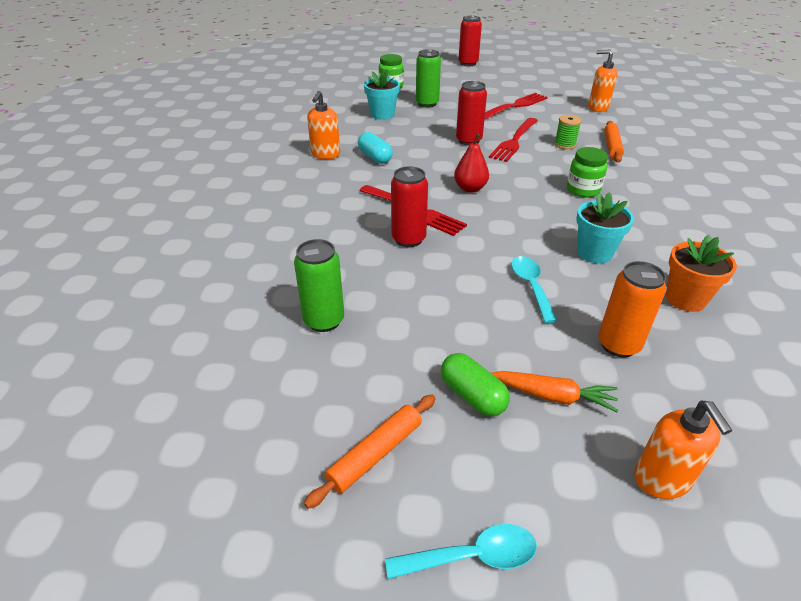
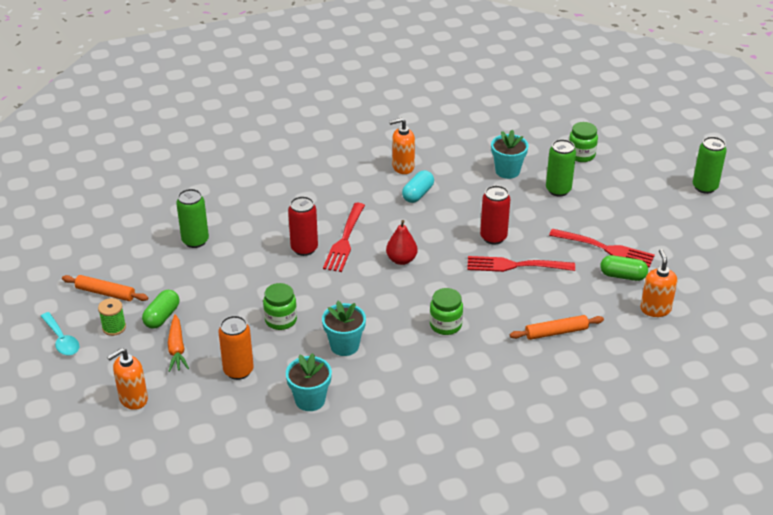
camera: 65 degrees right, 0 degrees up
red can [459,16,482,66] -> green can [693,137,727,194]
turquoise spoon [511,256,558,323] -> green jar [263,283,297,330]
green spool [554,115,582,149] -> green spool moved to [98,298,126,336]
orange flower pot [666,235,737,312] -> turquoise flower pot [286,353,332,411]
none -> green capsule [600,255,648,281]

